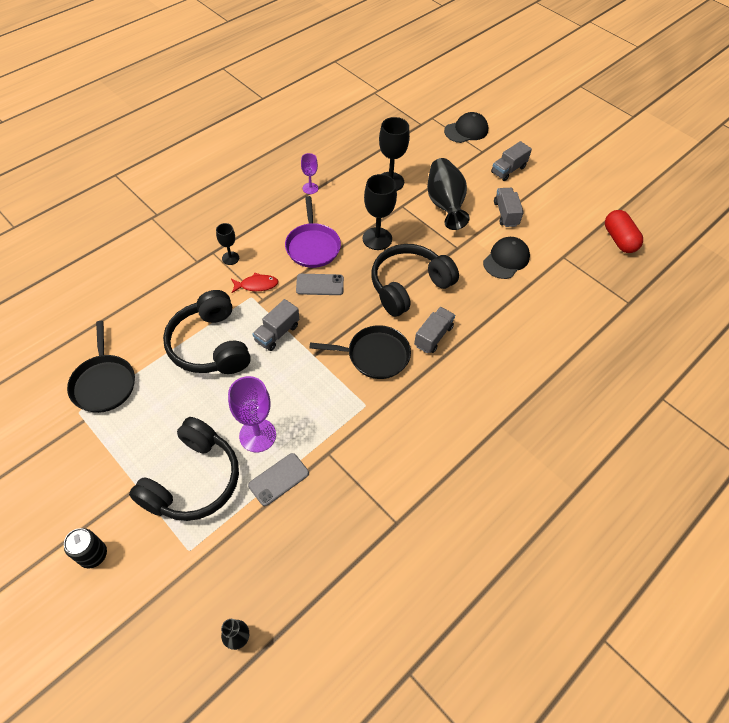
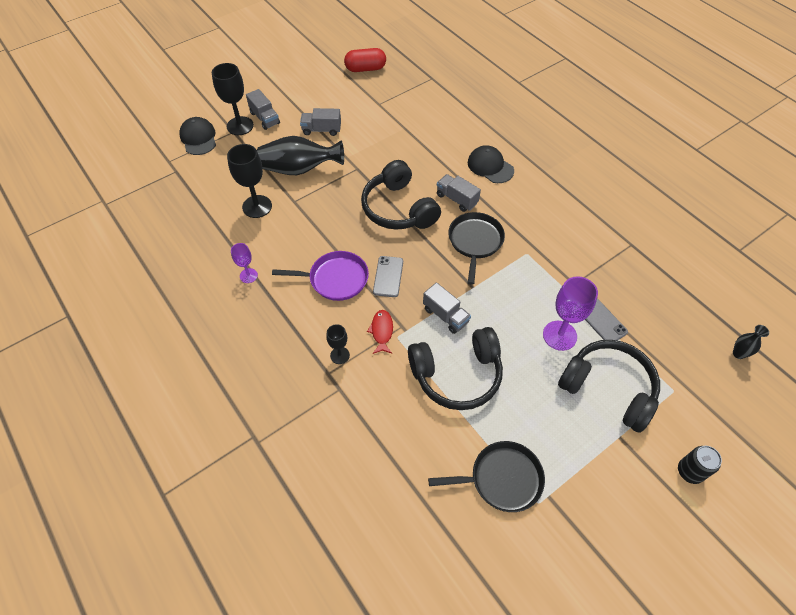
camera: 80 degrees left, 0 degrees up
black goblet [363,174,397,250] -> black goblet moved to [212,63,254,135]
black cap [483,237,530,279] -> black cap moved to [468,145,514,183]

